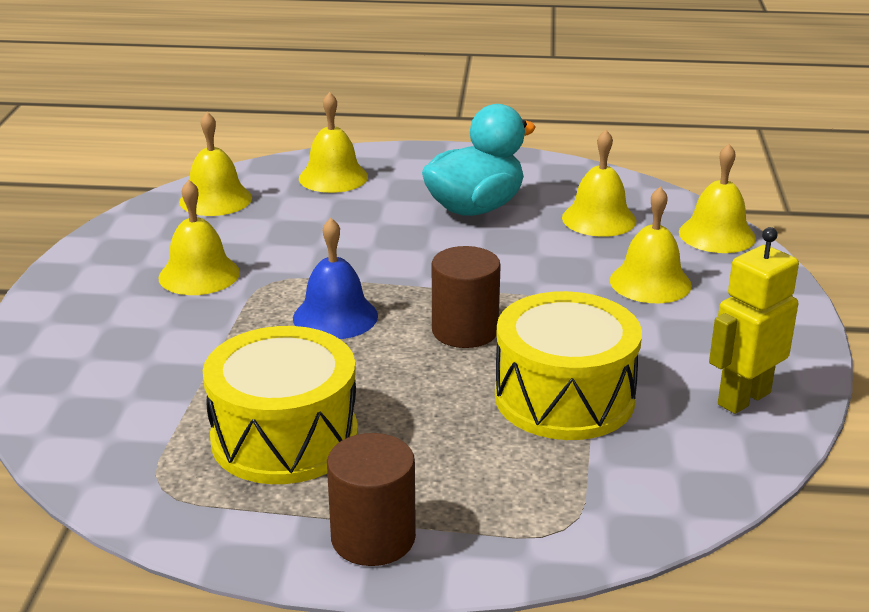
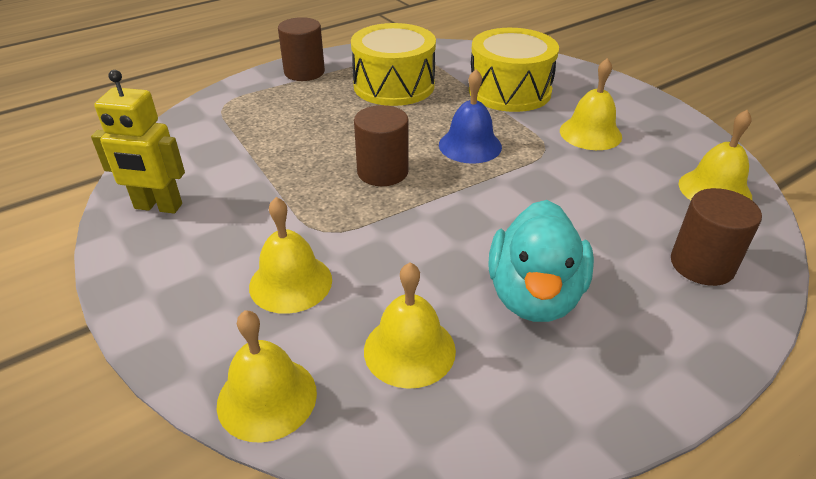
camera: 140 degrees right, 10 degrees up
yellow bell [299,92,368,193] -> brown cylinder [671,188,762,286]
yellow drum [495,291,642,440] -> yellow drum moved to [469,28,559,112]
yellow robot [709,227,799,414] -> yellow robot turned 90 degrees clockwise [91,70,185,213]

